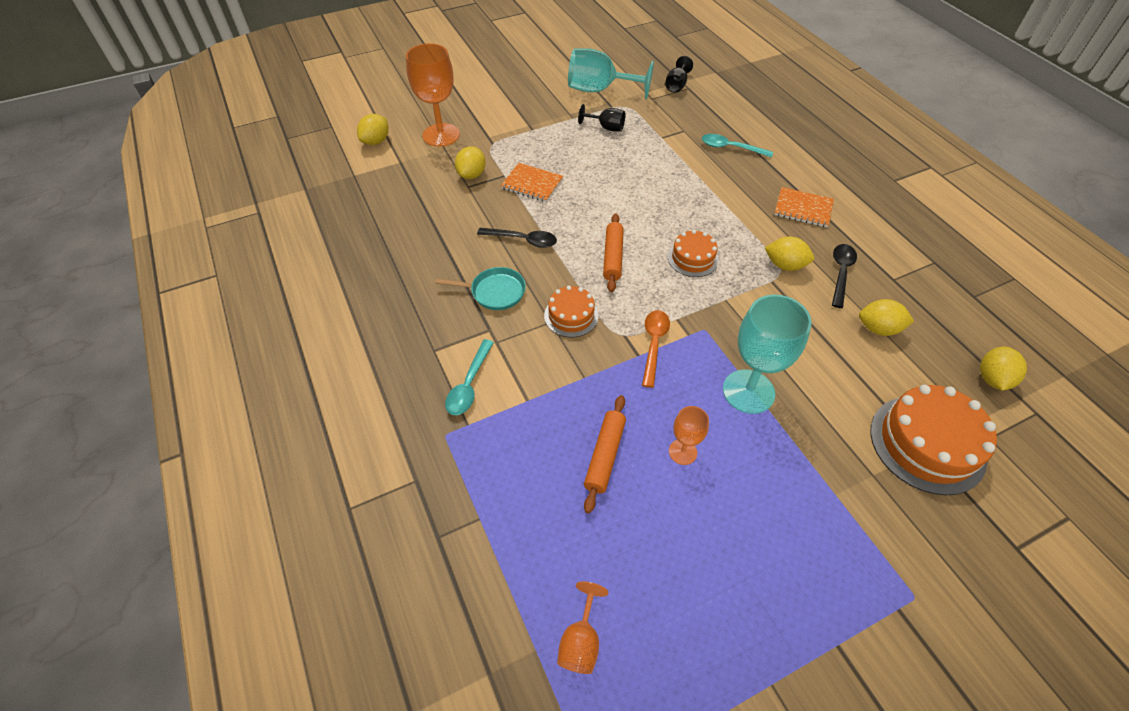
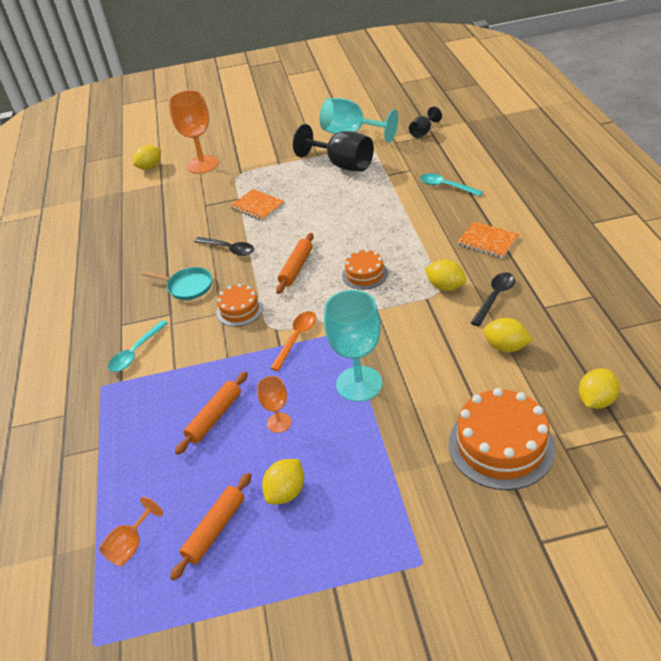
camera: 20 degrees right, 10 degrees down
yellow lemon [455,146,486,179] -> yellow lemon moved to [262,459,304,504]
black goblet [578,104,625,132] -> black goblet [293,124,374,171], size x1.93
none -> orange rolling pin [170,473,252,581]

